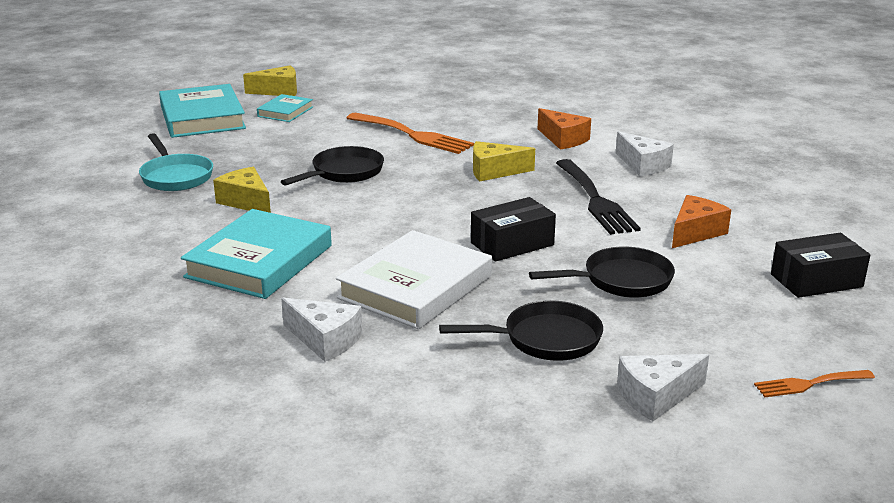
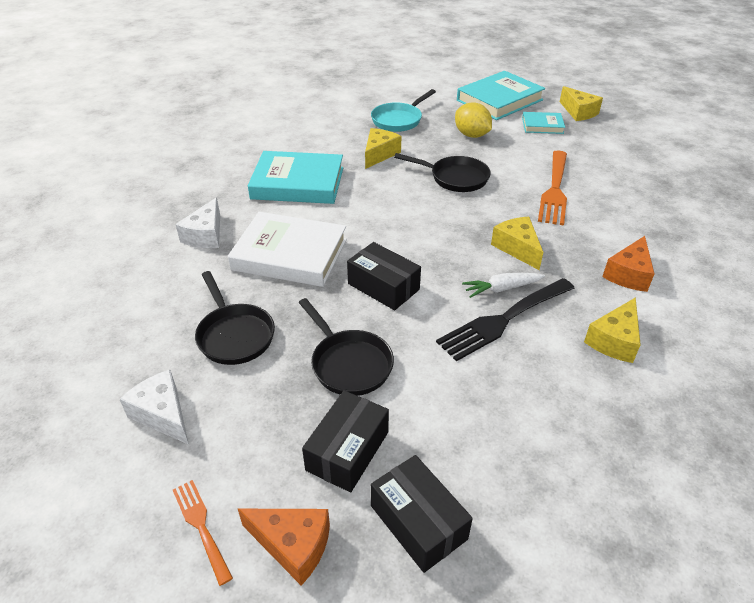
camera: 70 degrees right, 15 degrees up
white cheese [616,131,674,176] -> yellow cheese [584,297,641,363]
orange cheese [672,195,731,248] -> orange cheese moved to [238,509,330,586]
none -> black box [302,390,389,492]
none -> yellow lemon [455,102,492,138]
none -> white carrot [462,273,545,298]

